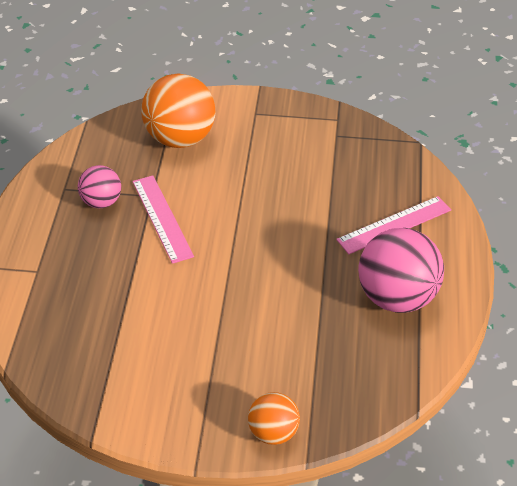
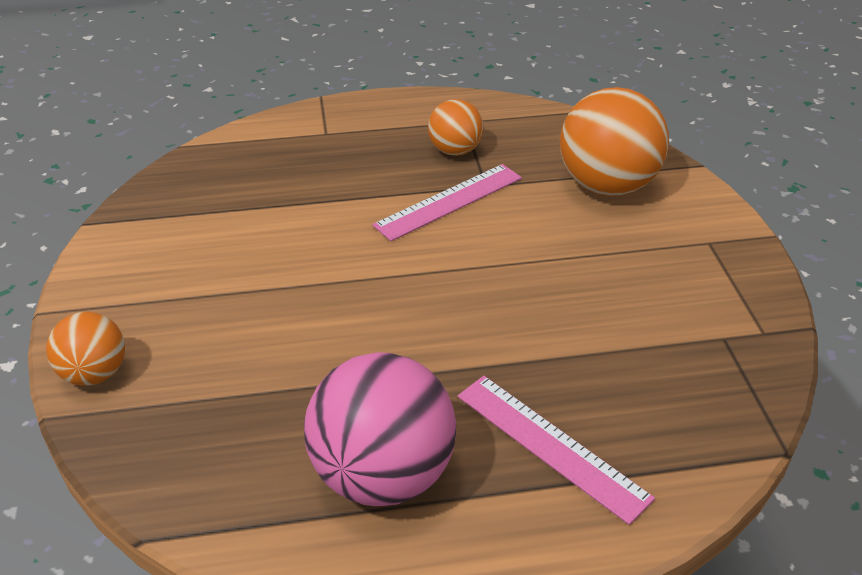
camera: 75 degrees right, 5 degrees down
pink ball [78,165,121,208] -> orange ball [428,99,483,156]

